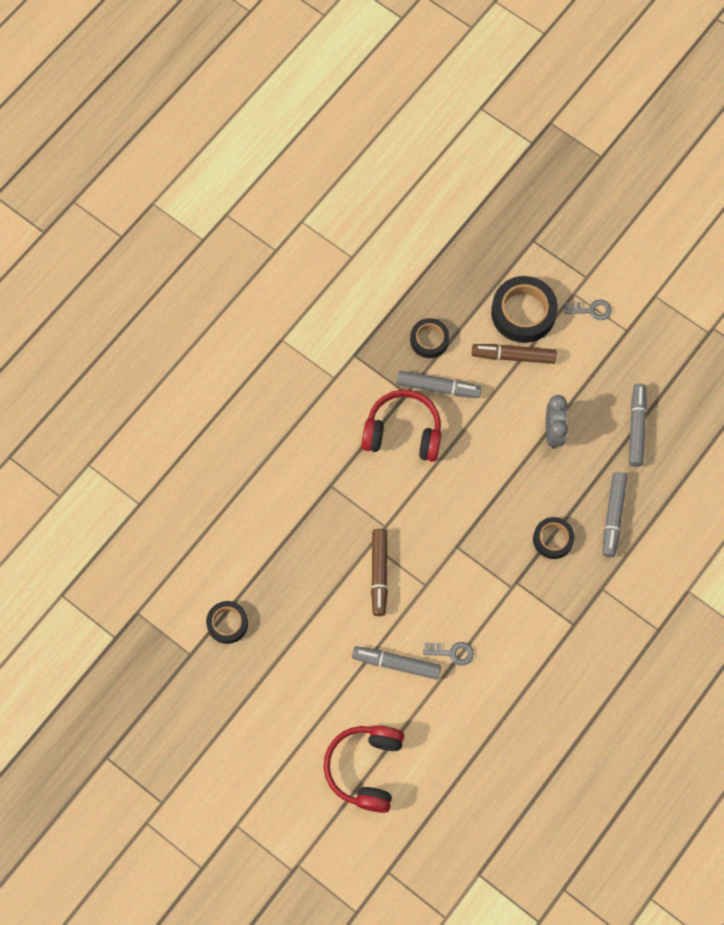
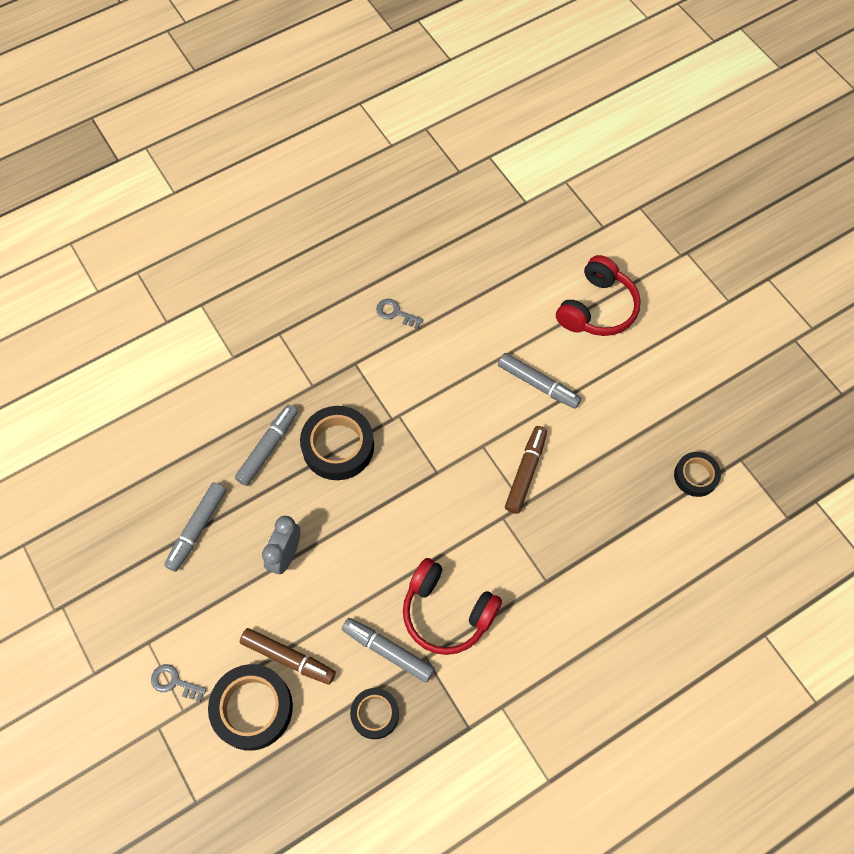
camera: 160 degrees left, 5 degrees down
grey key [423,642,474,666] -> grey key moved to [376,299,424,329]
black tape [533,517,575,559] -> black tape [300,406,374,480], size x1.68

